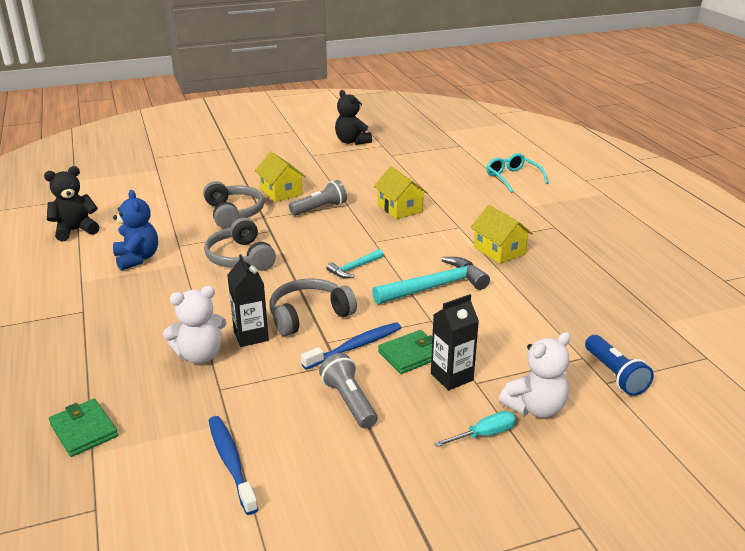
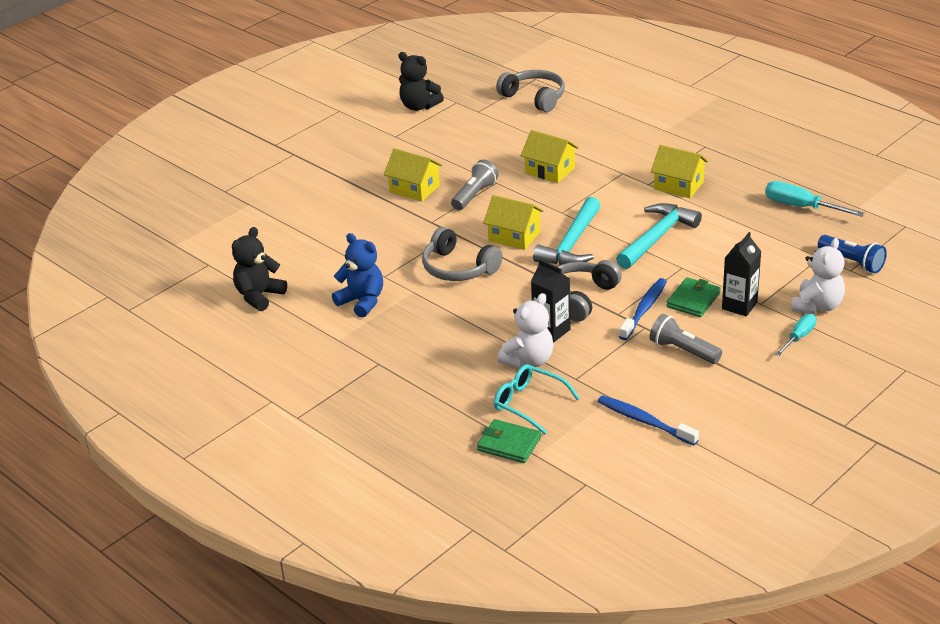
camera: 25 degrees left, 5 degrees up
grey headphones [203,181,265,229] -> grey headphones moved to [496,70,565,112]
turquoise hammer [326,249,384,278] -> turquoise hammer [533,197,601,265], size x1.84
turquoise glasses [486,153,549,193] -> turquoise glasses moved to [494,364,580,434]
none -> yellow house [483,195,544,250]
none -> turquoise screwdriver [765,181,865,217]

